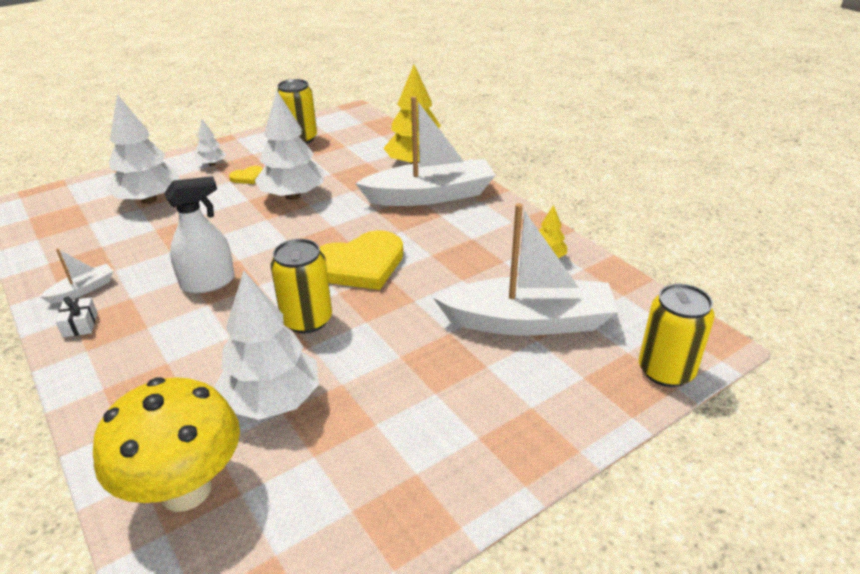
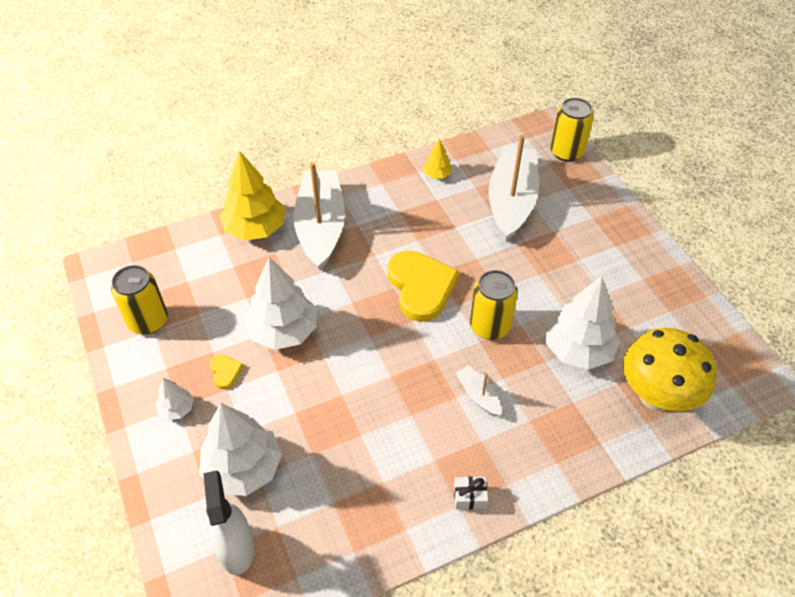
camera: 80 degrees left, 15 degrees up
white boat [40,248,114,304] -> white boat moved to [456,365,501,416]
white spray bottle [164,176,235,294] -> white spray bottle moved to [203,470,254,575]

